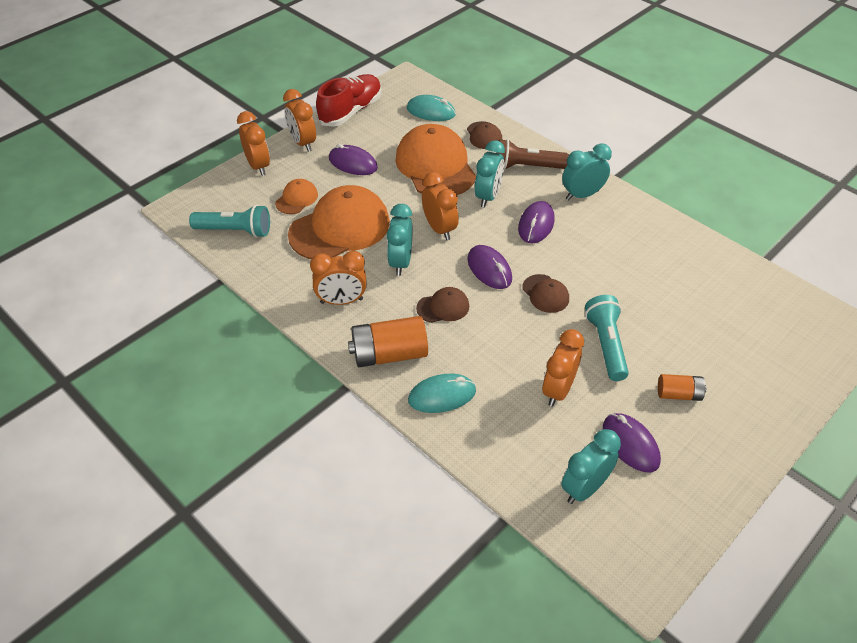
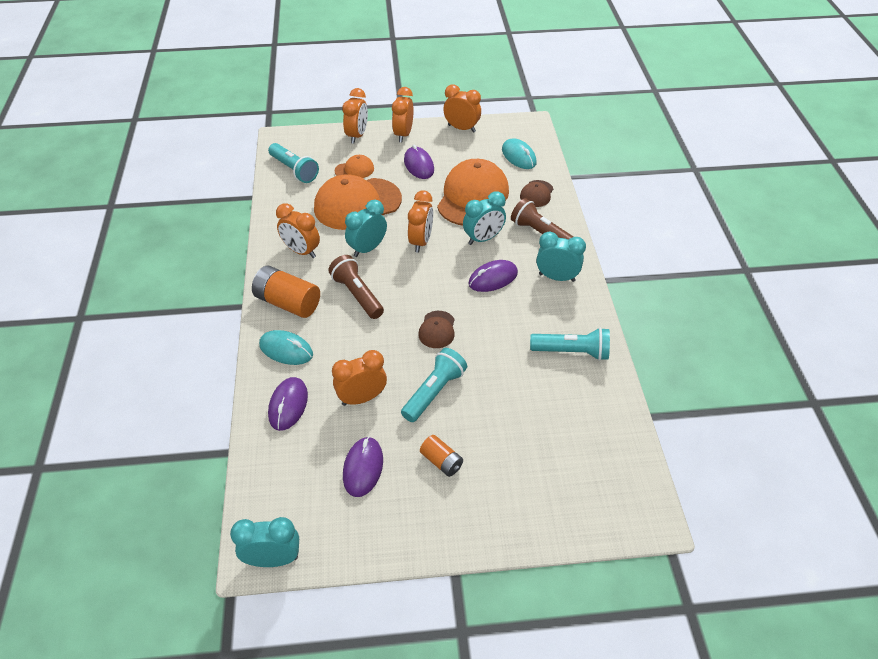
camera: 40 degrees right, 0 degrees up
orange cap [288,185,390,259] -> orange cap turned 150 degrees clockwise [314,174,402,230]
red shoe [316,74,382,127] -> orange clock [443,84,481,133]
brown cap [416,287,469,323] -> brown flashlight [328,255,384,319]
purple mouse [467,245,512,289] -> purple mouse moved to [268,377,308,431]
turquoise clock [561,429,621,504] -> turquoise clock moved to [230,517,299,567]
none -> turquoise flashlight [530,328,610,361]

